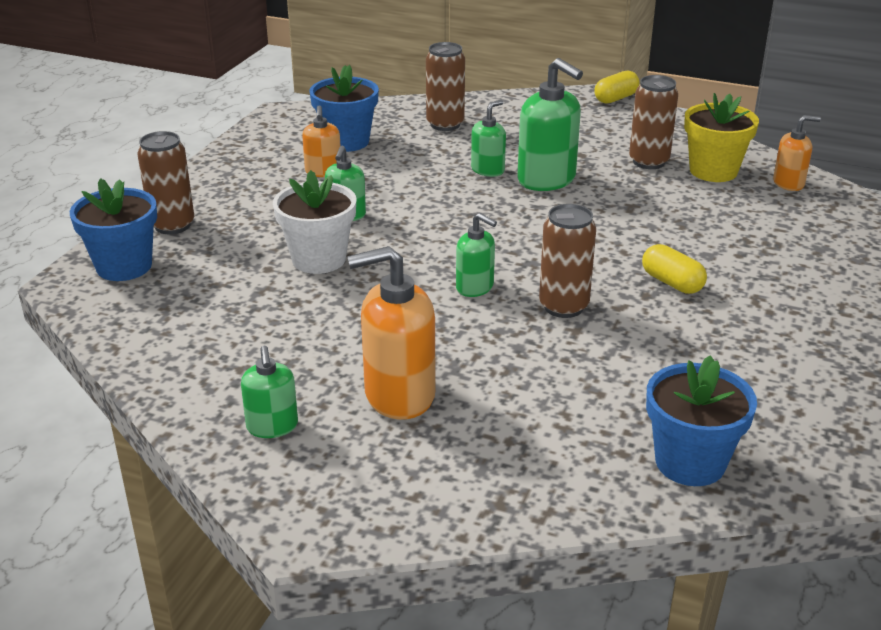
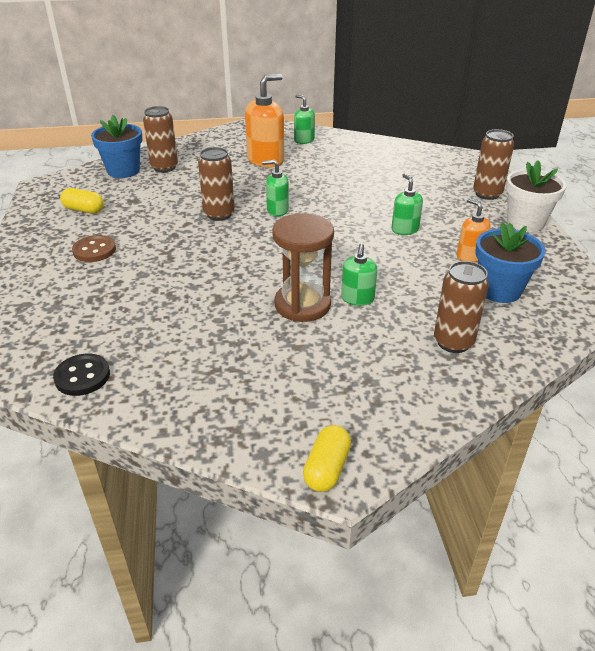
camera: 150 degrees right, 5 degrees up
blue flower pot [70,178,157,281] -> none
white flower pot [273,170,356,274] -> white flower pot moved to [506,160,566,232]
green soap dispenser [517,58,583,191] -> brown hourglass [272,213,334,322]
brown can [629,75,678,169] -> brown can moved to [143,106,178,172]
yellow capsule [642,244,707,294] -> yellow capsule moved to [60,188,104,214]
yellow flower pot [684,93,759,182] -> none
orange soap dispenser [773,115,821,191] -> black button [53,354,110,396]
none -> brown button [72,235,116,262]

